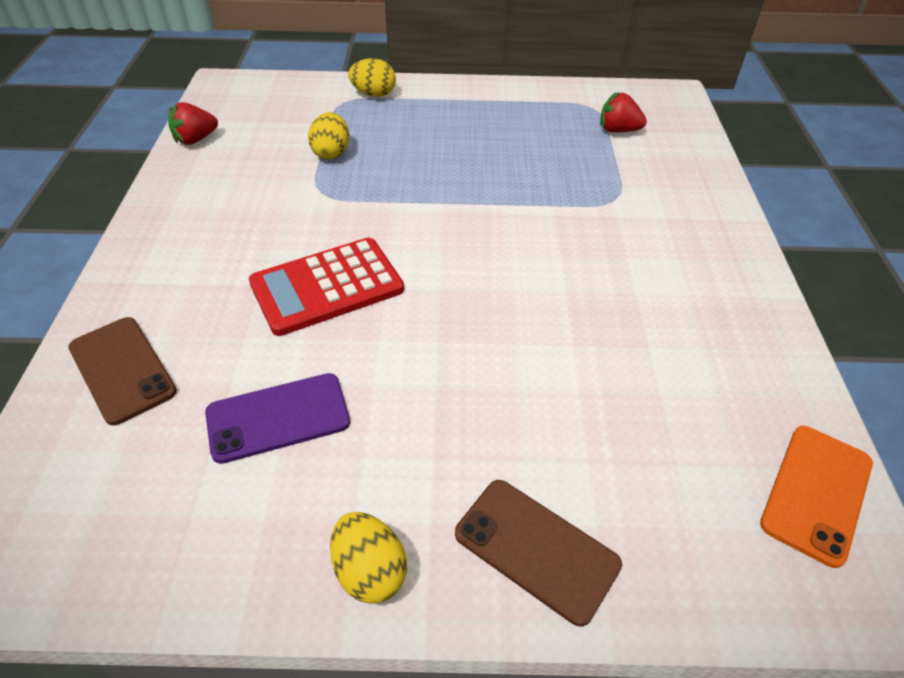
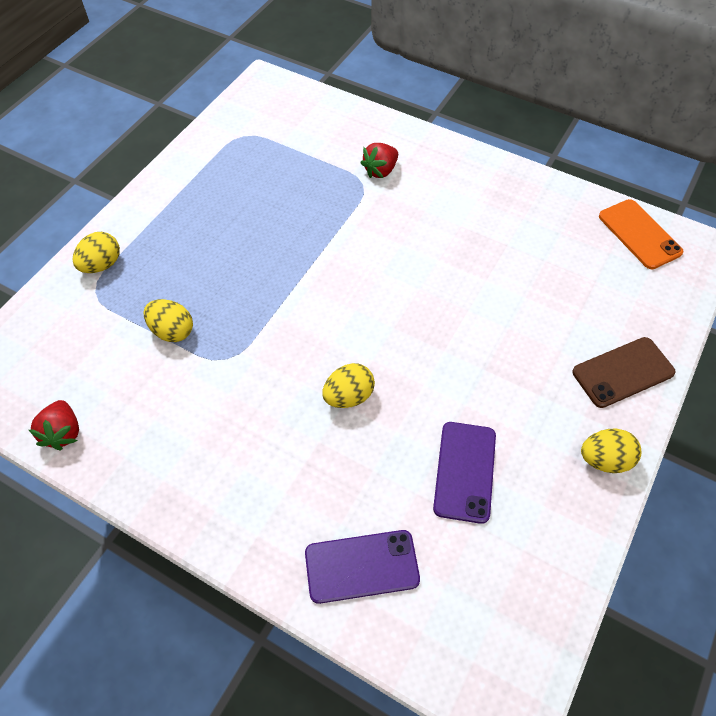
camera: 60 degrees left, 10 degrees up
brown phone [68,317,177,426] -> purple phone [305,530,420,604]
red calculator [249,238,404,336] -> yellow egg [322,363,375,408]
red strawberry [600,92,647,133] -> red strawberry moved to [360,143,398,178]

